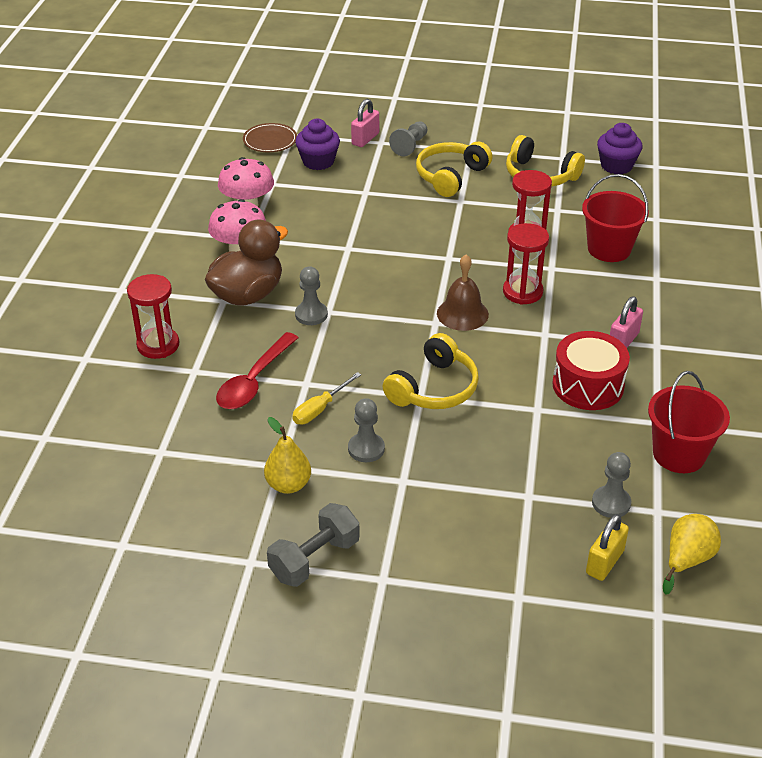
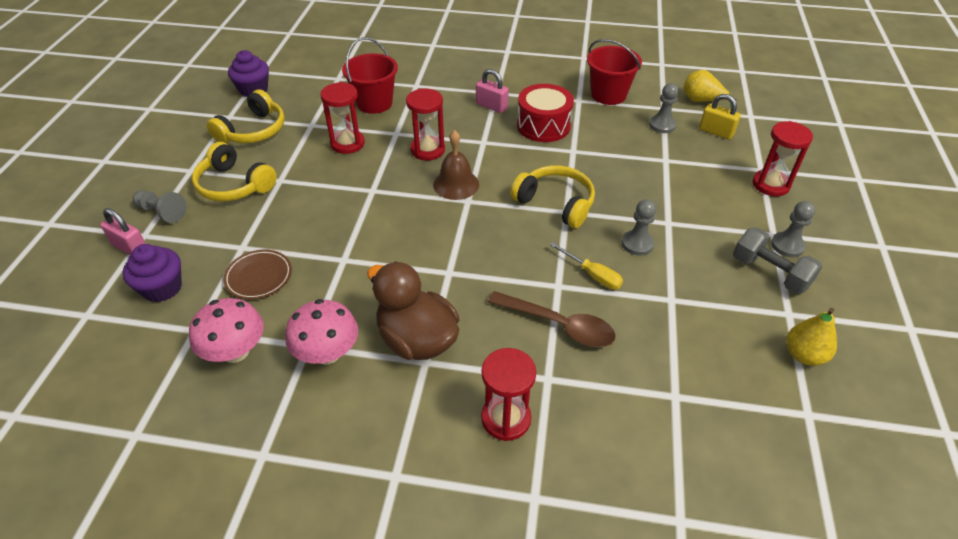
camera: 90 degrees left, 5 degrees up
red spoon [216,332,299,409] -> brown spoon [488,291,616,347]
brown plate [243,123,297,152] -> brown plate moved to [223,250,292,299]
yellow pear [264,417,311,494] -> yellow pear moved to [787,308,837,366]
grey pawn [295,266,328,325] -> grey pawn moved to [771,201,815,257]
none -> red hourglass [753,121,813,196]

